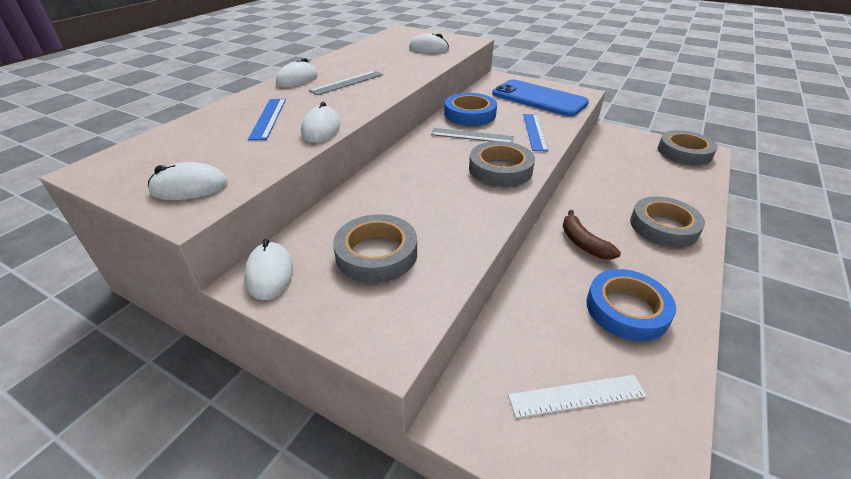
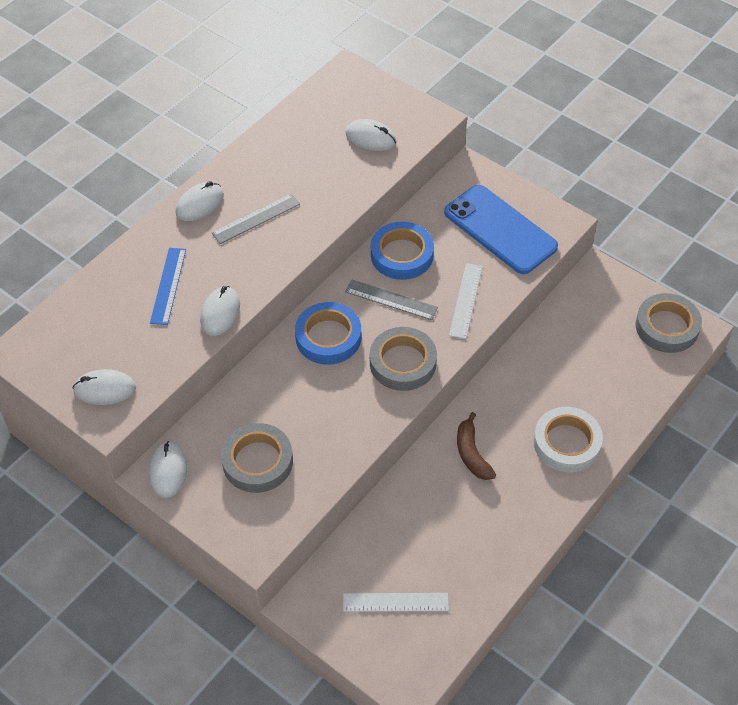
camera: 10 degrees right, 15 degrees up
blue ruler [523,114,548,151] -> white ruler [449,263,483,339]
blue tape [586,269,676,341] -> blue tape moved to [295,302,361,365]
grey tape [630,196,705,247] -> white tape [534,407,603,472]

